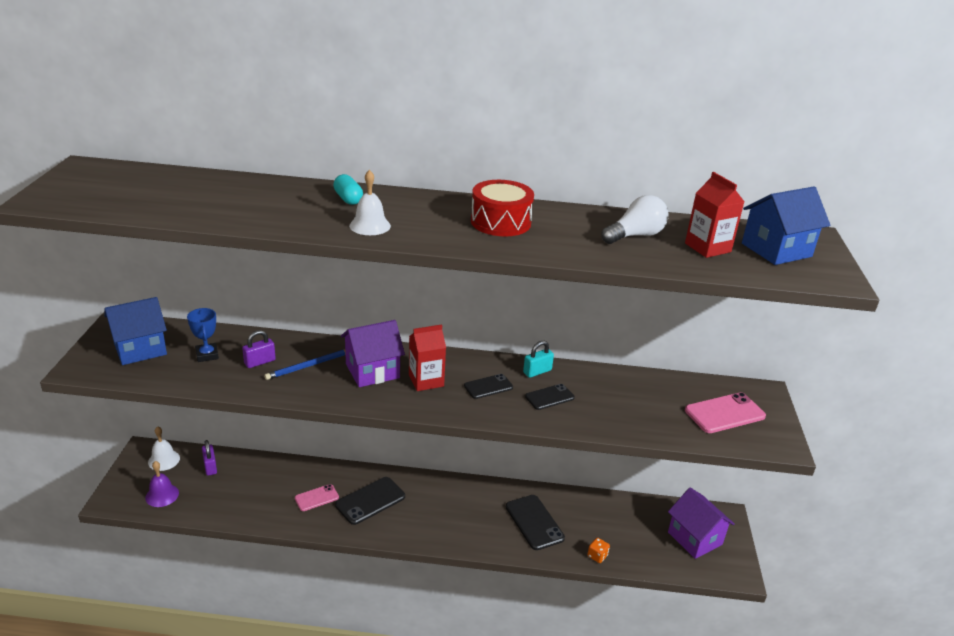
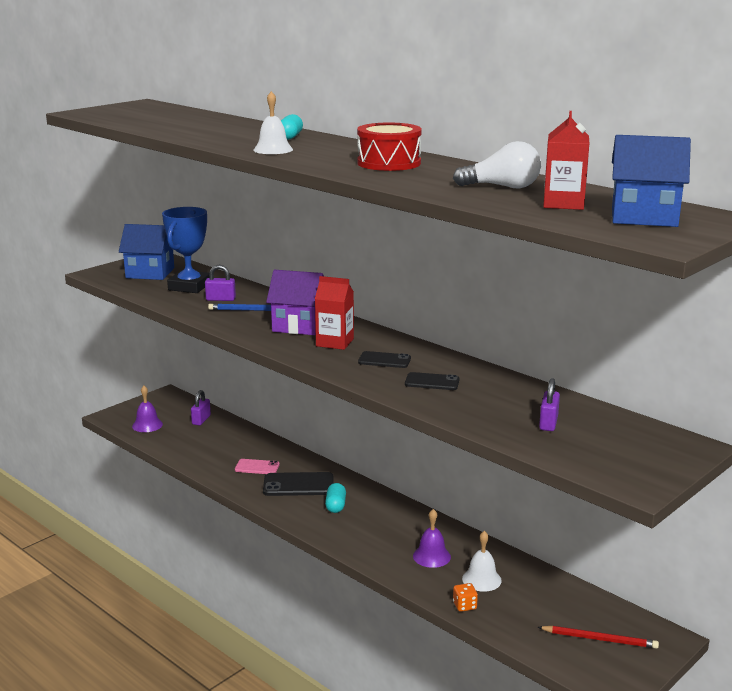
camera: 40 degrees right, 10 degrees down
white bell [148,426,180,471] -> white bell moved to [462,531,502,592]
blue trophy [187,308,219,362] -> blue trophy [162,207,209,293], size x1.71
black phone [506,495,565,550] -> purple bell [413,509,451,568]
turquoise padlock [523,341,554,378] -> none
purple house [668,488,735,559] -> red pencil [538,626,659,649]
pink phone [685,392,766,433] -> none
none -> turquoise capsule [325,483,346,513]
none -> purple padlock [539,378,560,431]

